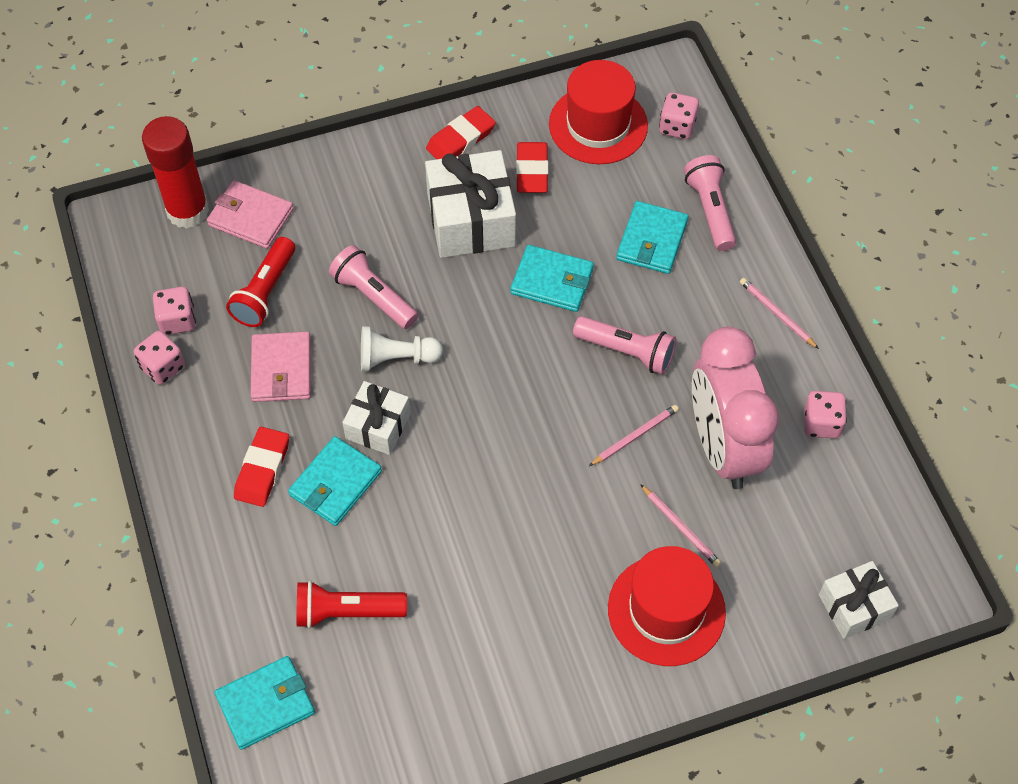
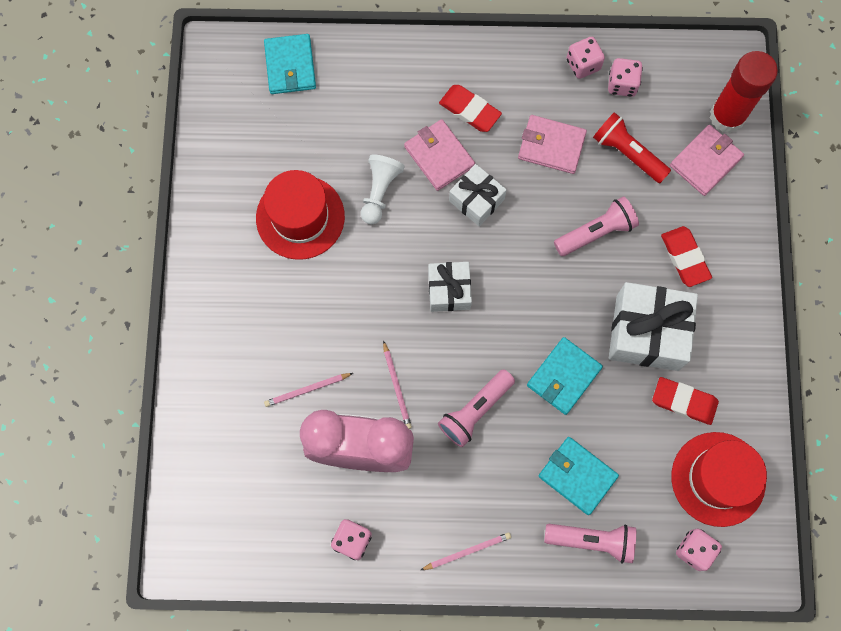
camera: 110 degrees right, 15 degrees up
turquoise wallet [288,436,382,526] -> pink wallet [404,119,475,191]
red flashlight [296,581,407,629] -> none
white pawn [361,326,443,371] -> white pawn moved to [361,154,405,224]
red eraser [426,106,496,159] -> red eraser moved to [661,226,712,287]
red hat [608,546,726,666] -> red hat moved to [256,170,345,260]
white gift [819,561,899,639] -> white gift moved to [428,262,472,312]

